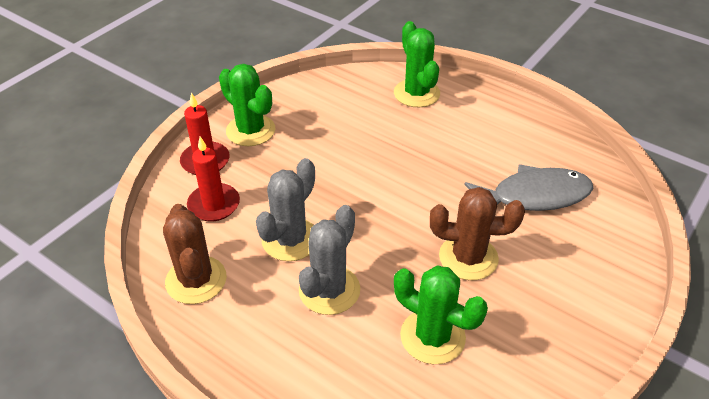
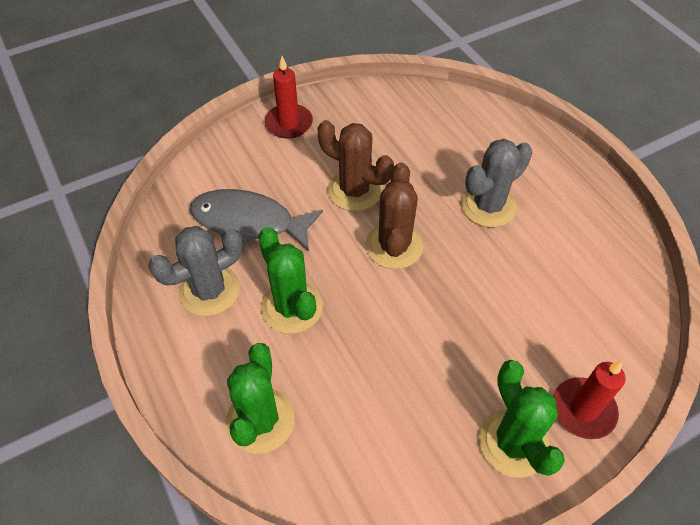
camera: 155 degrees left, 10 degrees up
brown cactus [163,204,227,304] -> brown cactus moved to [365,163,424,269]
red candle [187,136,240,221] -> red candle moved to [265,56,313,139]
grey cactus [256,158,315,261] -> grey cactus moved to [148,226,243,316]
green cactus [394,265,488,364] -> green cactus moved to [258,227,323,334]

